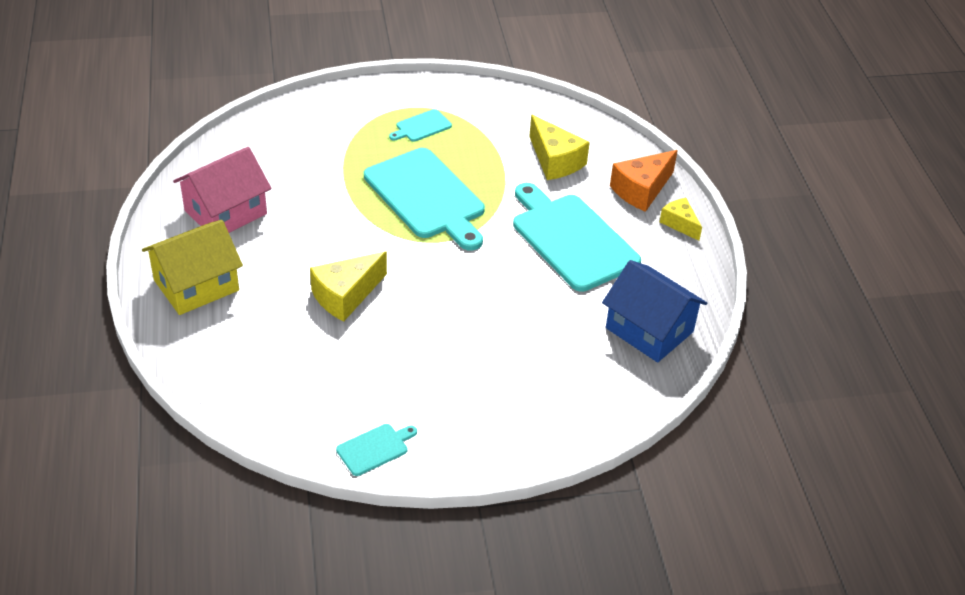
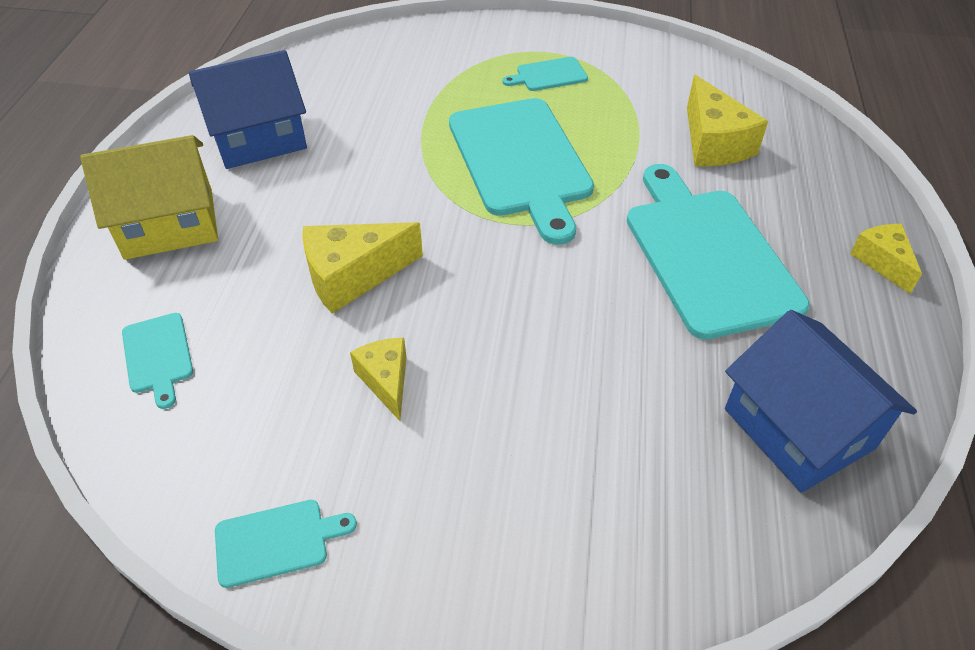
camera: 20 degrees right, 5 degrees up
pink house [173,147,271,233] -> blue house [189,50,307,169]
orange cheese [610,150,678,212] -> none
none -> turquoise cutting board [122,313,193,409]
none -> yellow cheese [350,338,406,421]

